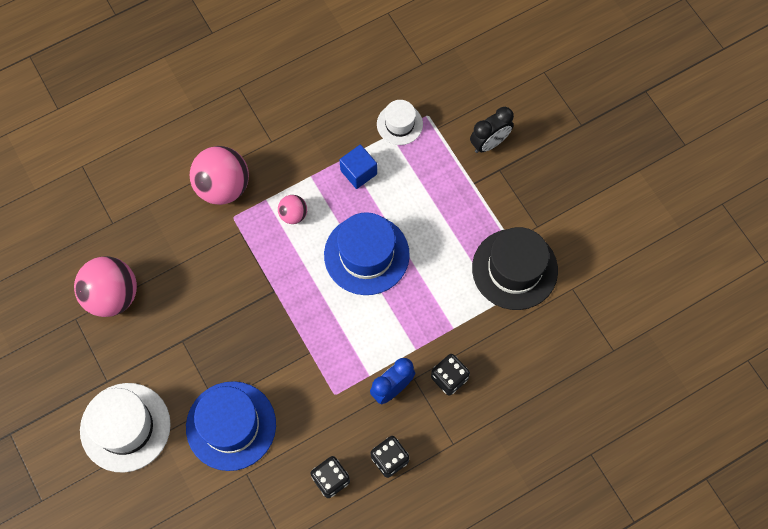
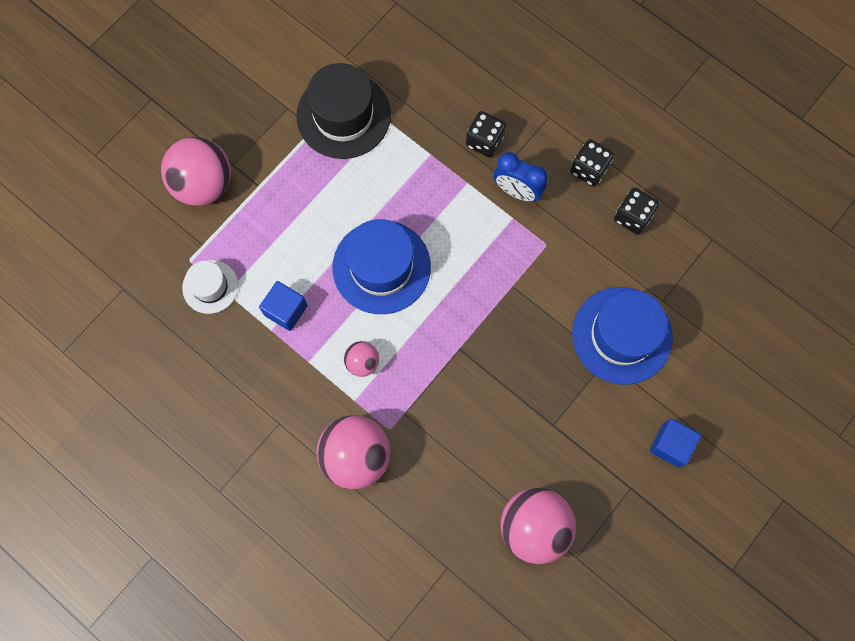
camera: 110 degrees left, 5 degrees up
white hat [80,383,171,473] -> blue cube [649,419,701,468]
black clock [470,107,514,153] -> pink ball [161,137,231,206]

